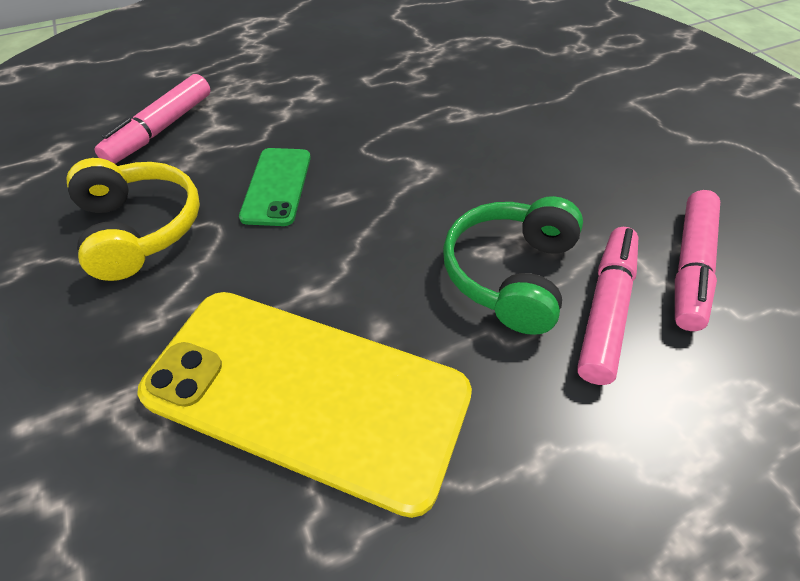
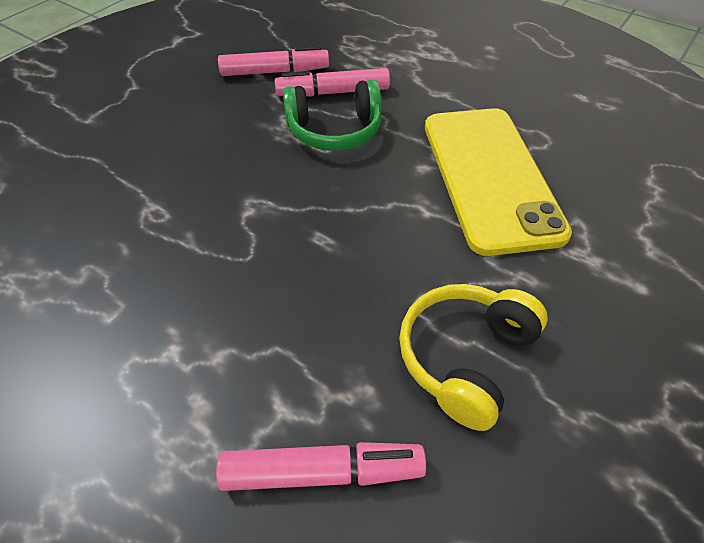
camera: 120 degrees left, 0 degrees up
green phone [239,148,311,226] -> none

